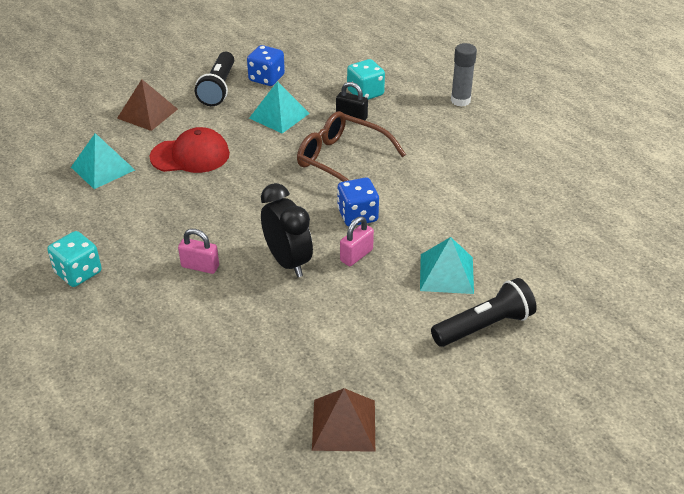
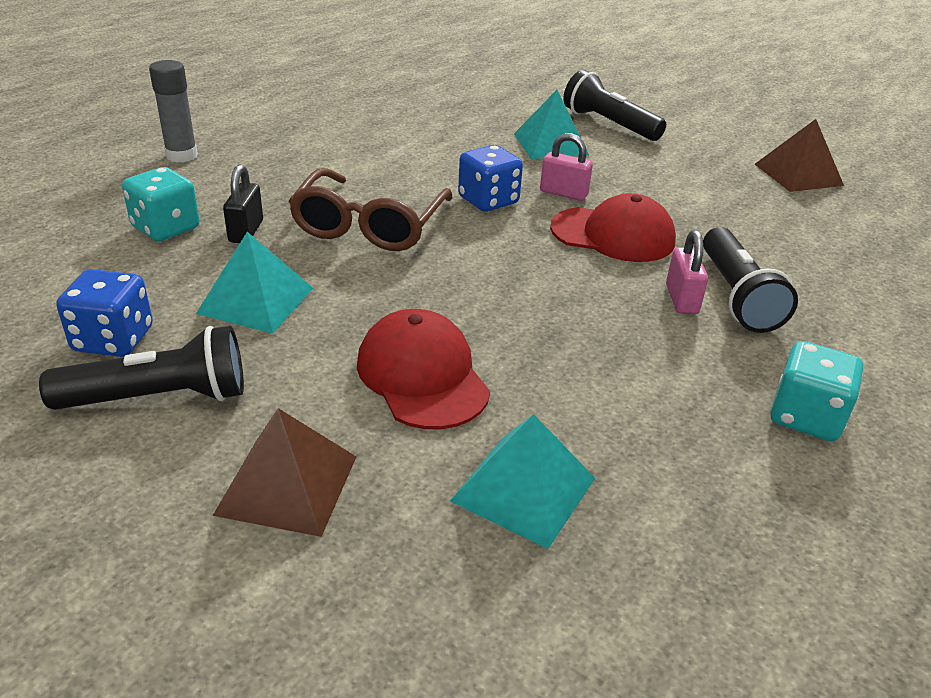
camera: 110 degrees left, 5 degrees down
black clock [261,183,313,277] -> red cap [550,193,676,262]
none -> black flashlight [703,227,798,333]

